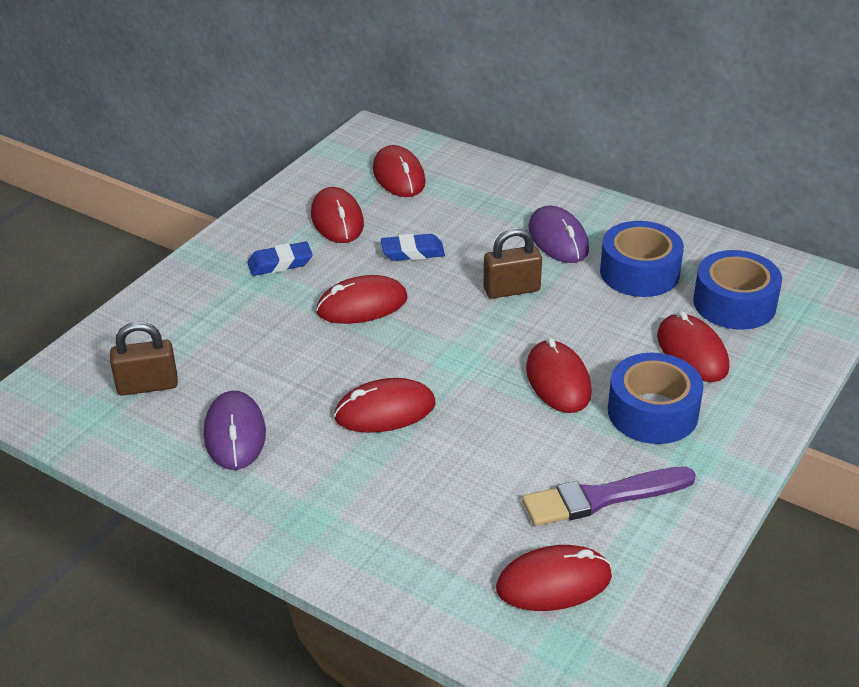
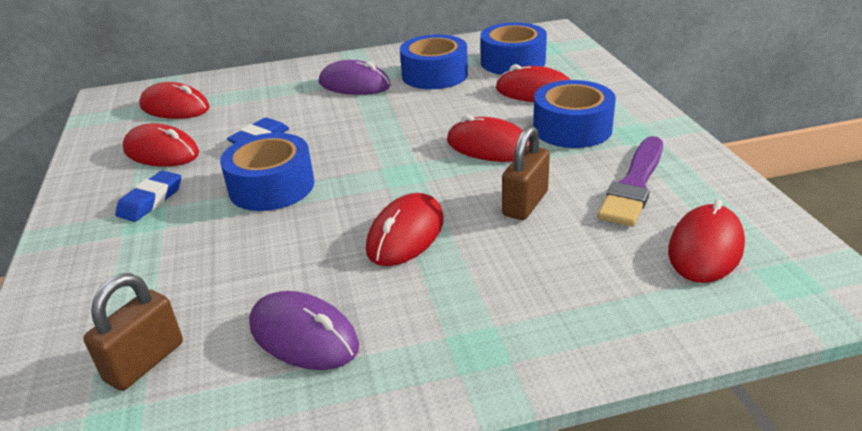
camera: 45 degrees left, 5 degrees down
red mouse [316,275,408,324] -> blue tape [220,133,314,211]
brown padlock [483,228,542,299] -> brown padlock moved to [502,126,550,220]

